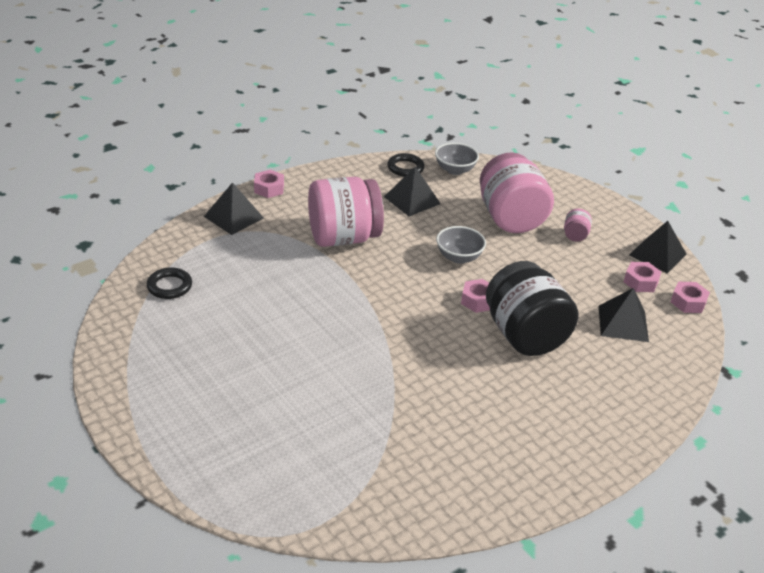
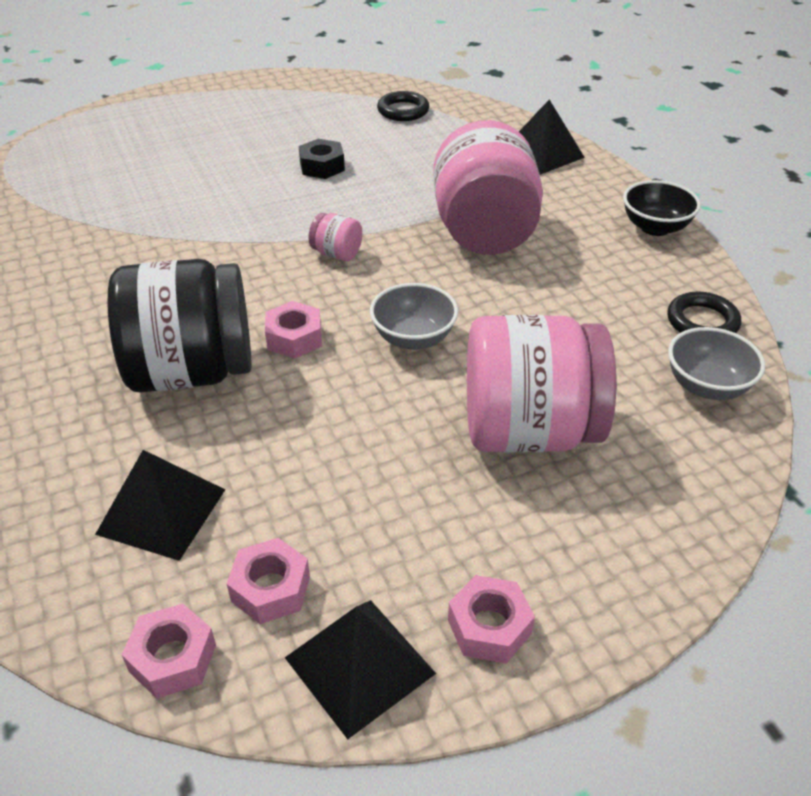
camera: 105 degrees right, 5 degrees up
pink nut [254,170,284,198] -> pink nut moved to [448,575,535,663]
black pyramid [384,166,441,216] -> none
pink jar [564,209,592,242] -> pink jar moved to [308,213,363,261]
none -> black nut [299,139,345,179]
none -> black bowl [623,180,701,236]

